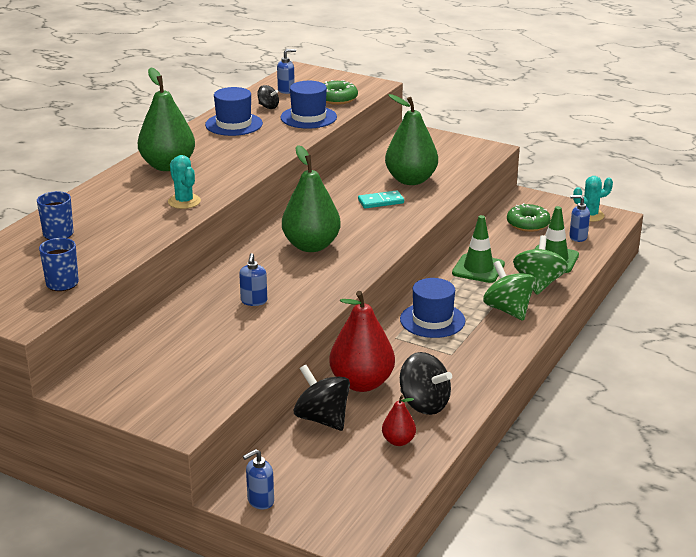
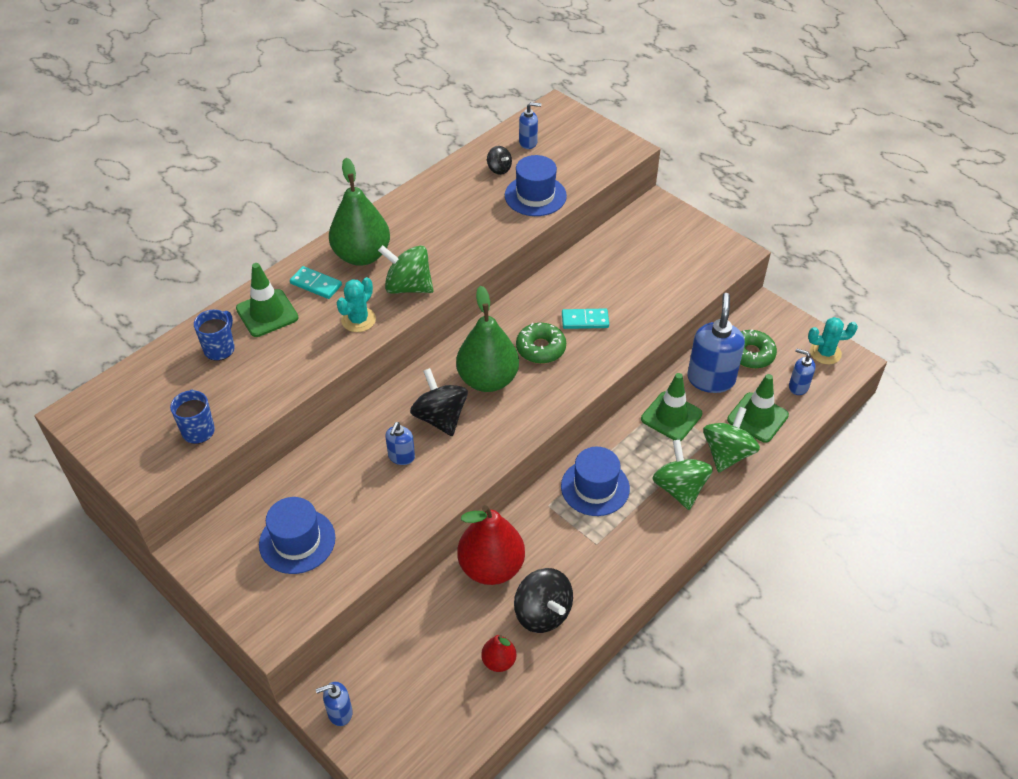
camera: 15 degrees right, 20 degrees up
turquoise cactus [168,155,201,209] -> turquoise cactus turned 45 degrees clockwise [337,277,376,332]
blue hat [205,87,263,136] -> blue hat moved to [259,497,335,574]
black spinning top [294,365,350,431] -> black spinning top moved to [410,368,468,436]
green donut [324,80,358,105] -> green donut moved to [516,323,566,364]
green pear [385,94,438,185] -> none
none -> green traffic cone [236,263,299,337]
none -> turquoise domino [290,266,342,299]
none -> green spinning top [378,245,434,294]
none -> blue soap dispenser [687,293,745,393]

